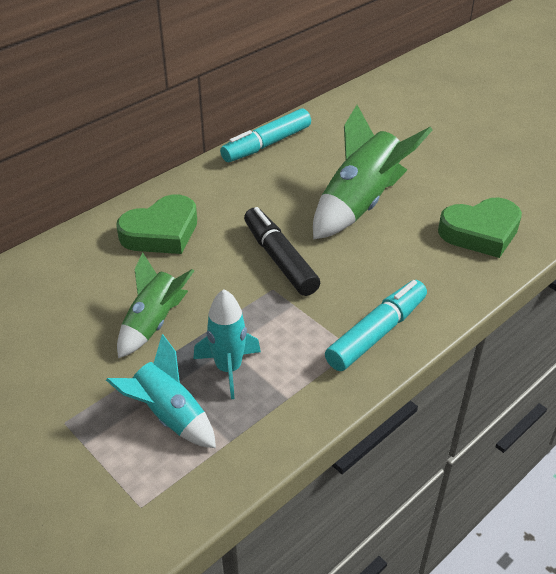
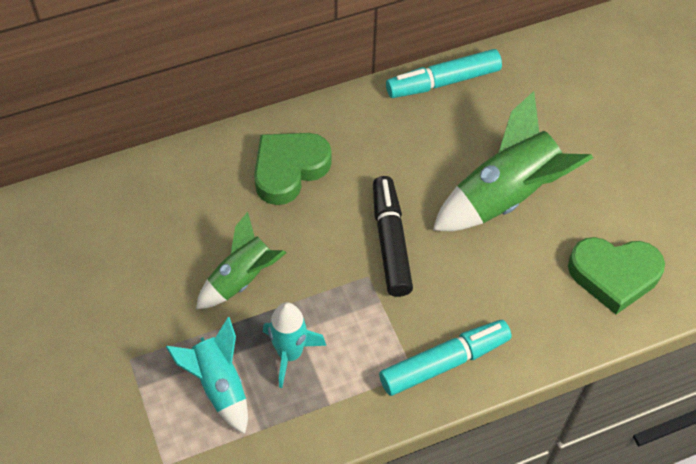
camera: 20 degrees right, 15 degrees up
green heart [116,195,197,254] -> green heart turned 150 degrees clockwise [254,133,332,205]

